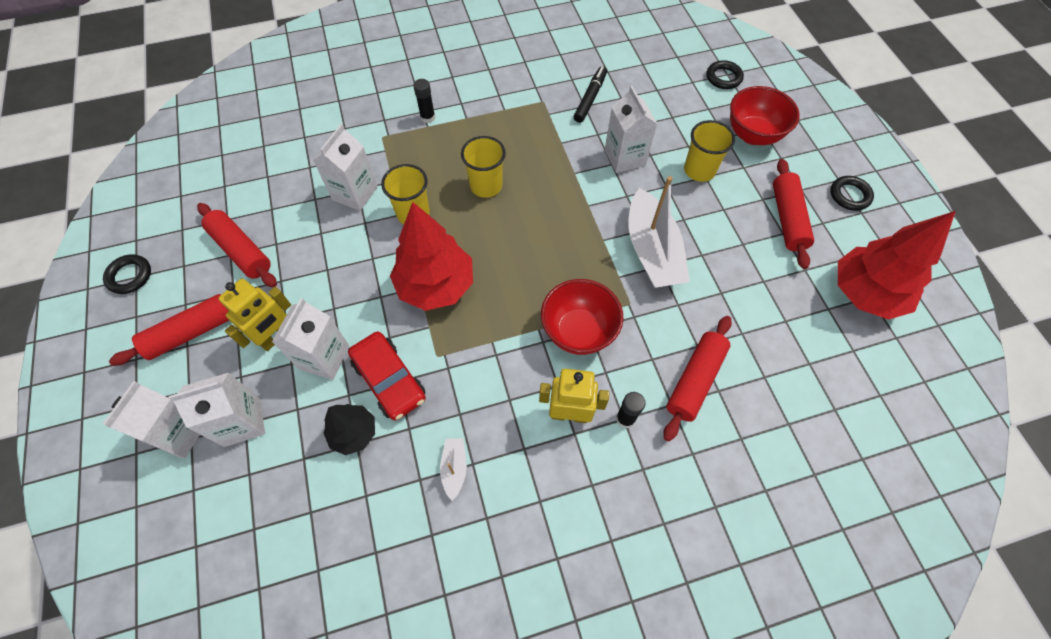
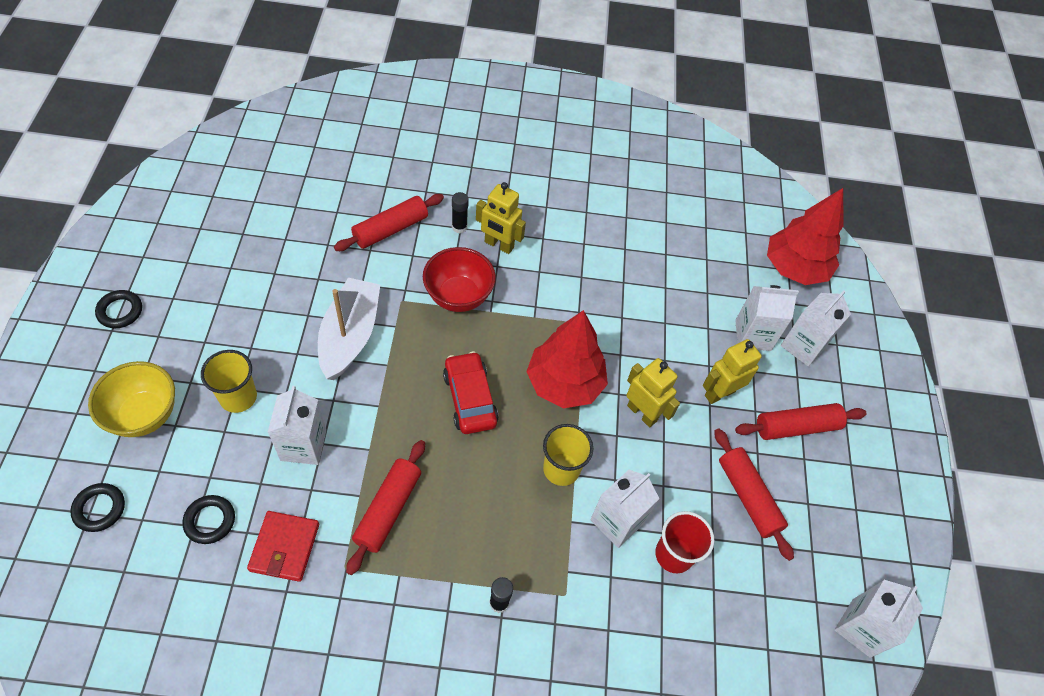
camera: 165 degrees left, 5 degrees down
black ring [103,254,151,294] -> black ring moved to [182,495,235,544]
white carton [272,298,350,380] -> white carton moved to [835,580,923,658]
black tree [323,404,375,455] -> none
red car [348,332,426,420] -> red car moved to [443,351,499,434]
white boat [440,438,467,501] -> none
yellow cup [461,136,506,198] -> none
black marker [574,66,607,123] -> red wallet [247,511,319,582]
red bowl [730,86,800,145] -> yellow bowl [88,361,175,437]
red rolling pin [773,159,814,269] -> red rolling pin moved to [346,440,425,575]
red tree [838,211,956,320] -> red tree moved to [767,188,844,285]
none -> yellow robot [626,358,680,427]
none -> red cup [655,511,714,573]

